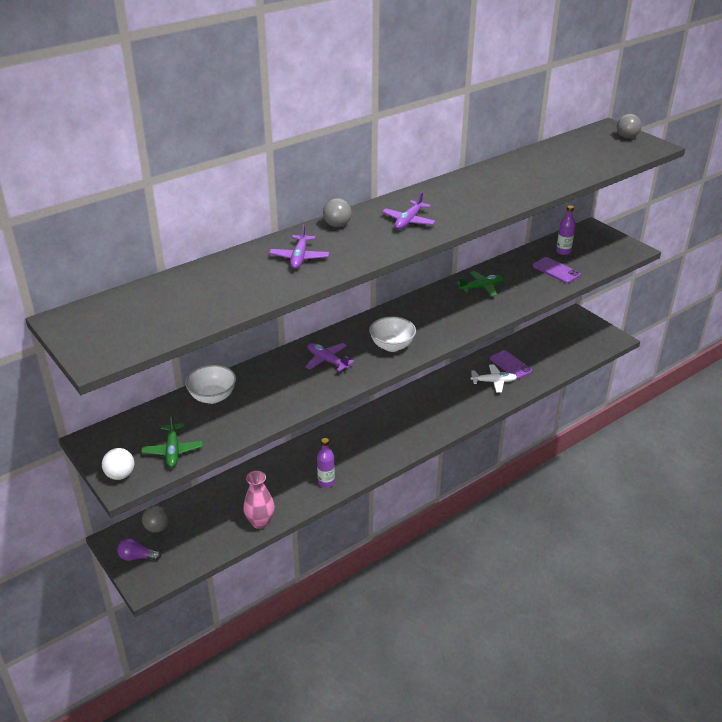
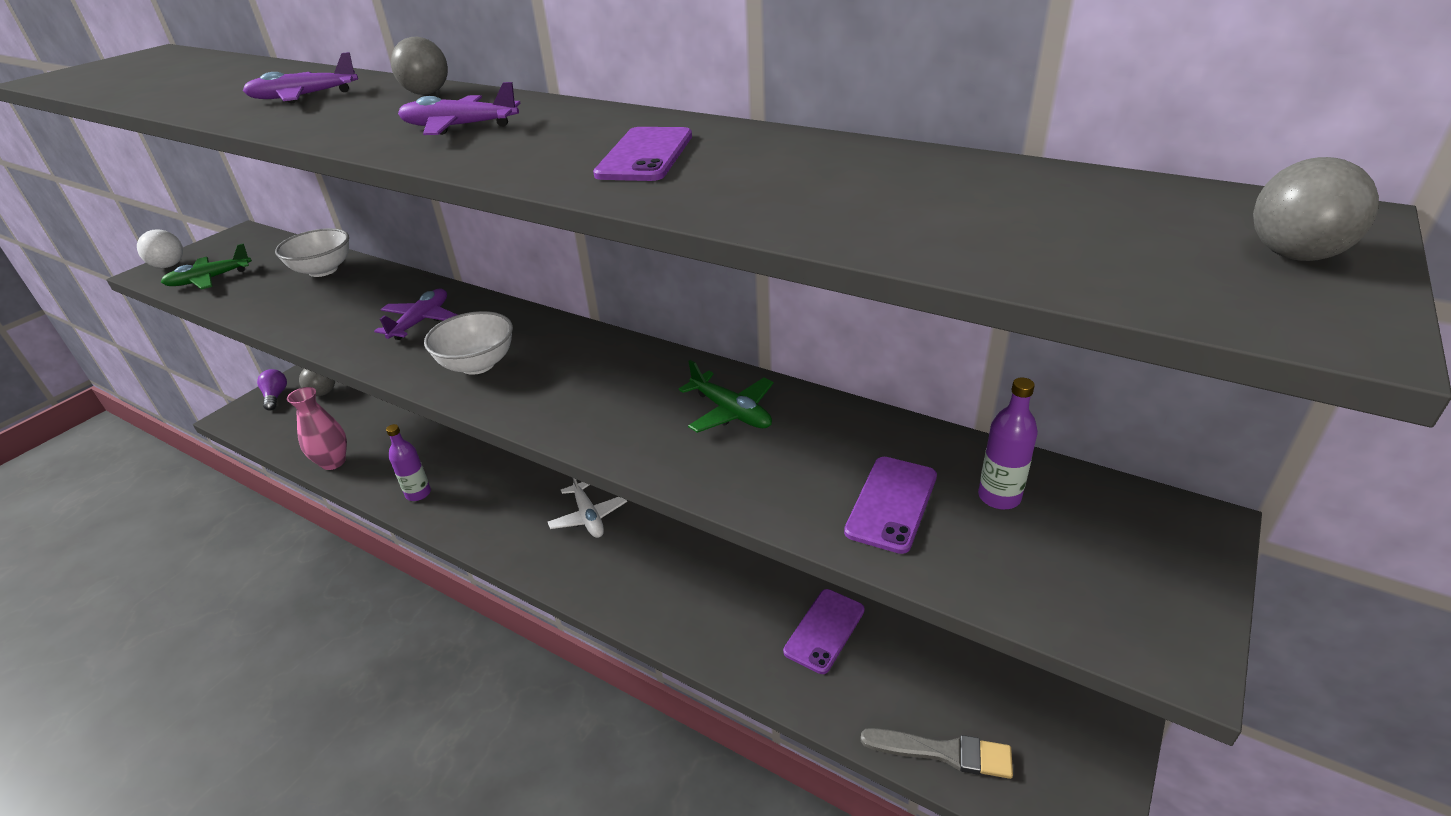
camera: 70 degrees right, 0 degrees up
white plane [471,365,517,393] -> white plane moved to [548,478,627,538]
none -> purple phone [593,127,692,181]
none -> grey brush [860,728,1013,779]

